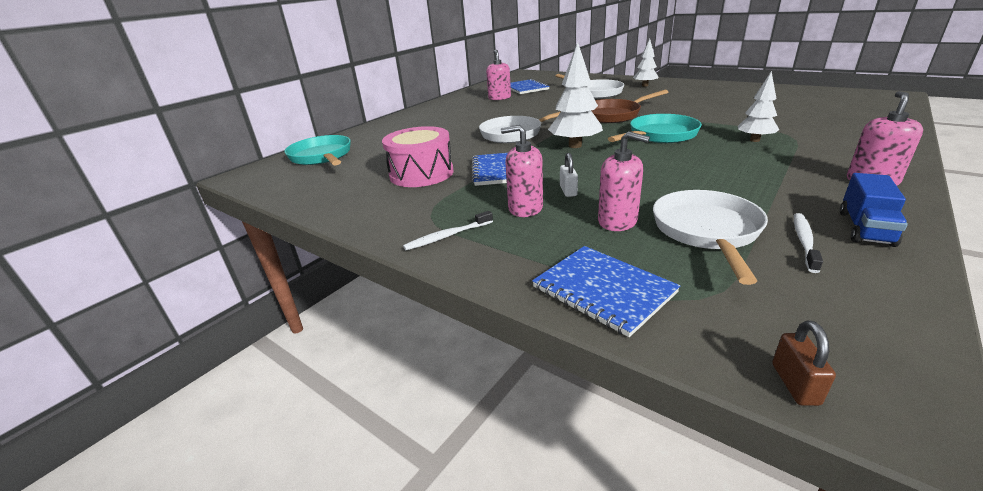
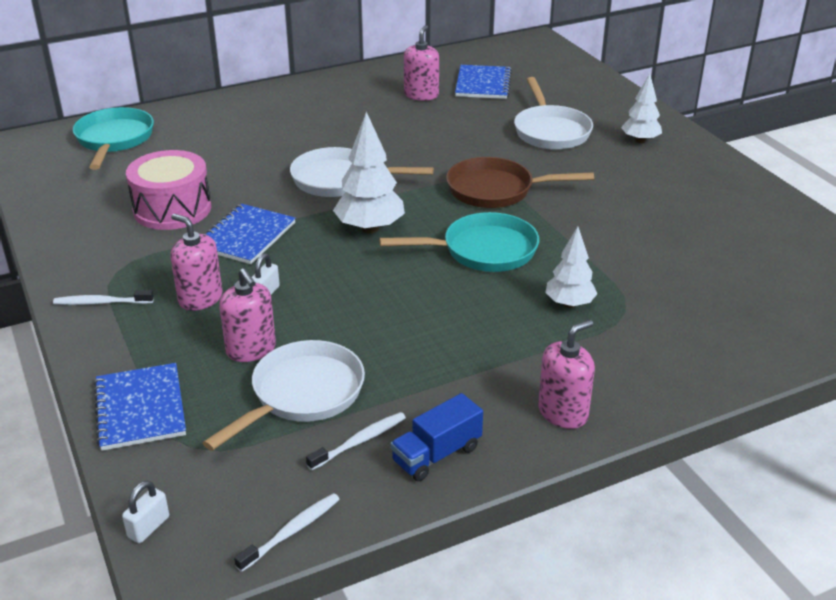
camera: 25 degrees right, 5 degrees up
brown padlock [772,320,836,406] -> white padlock [122,481,169,543]
none -> white toothbrush [234,493,340,572]

